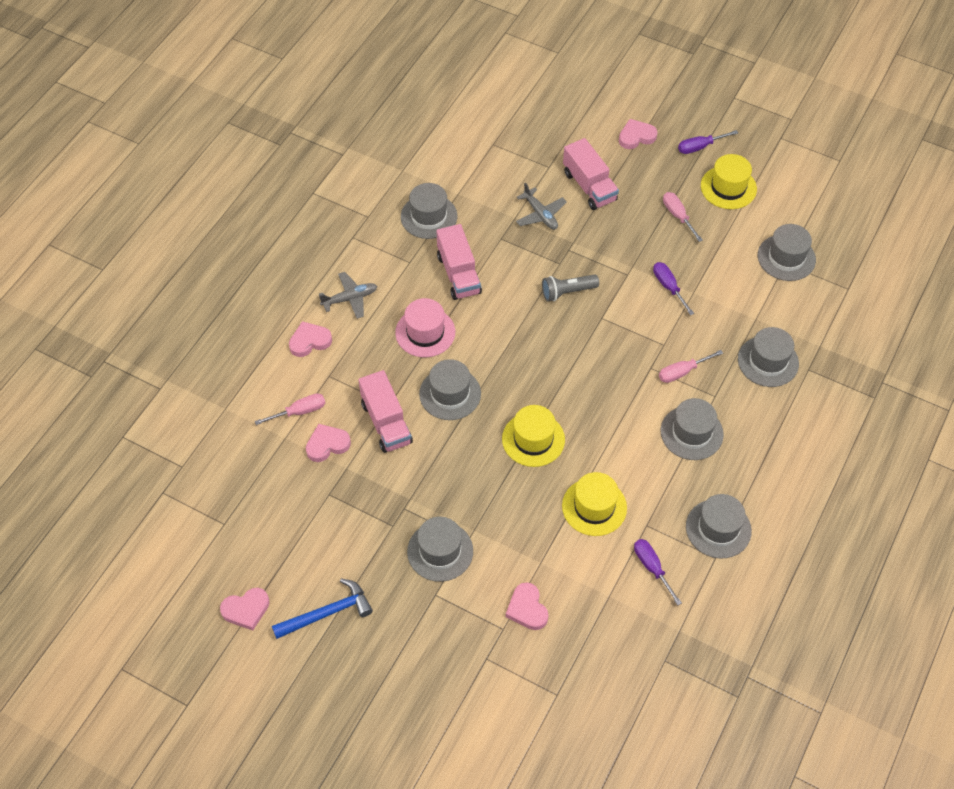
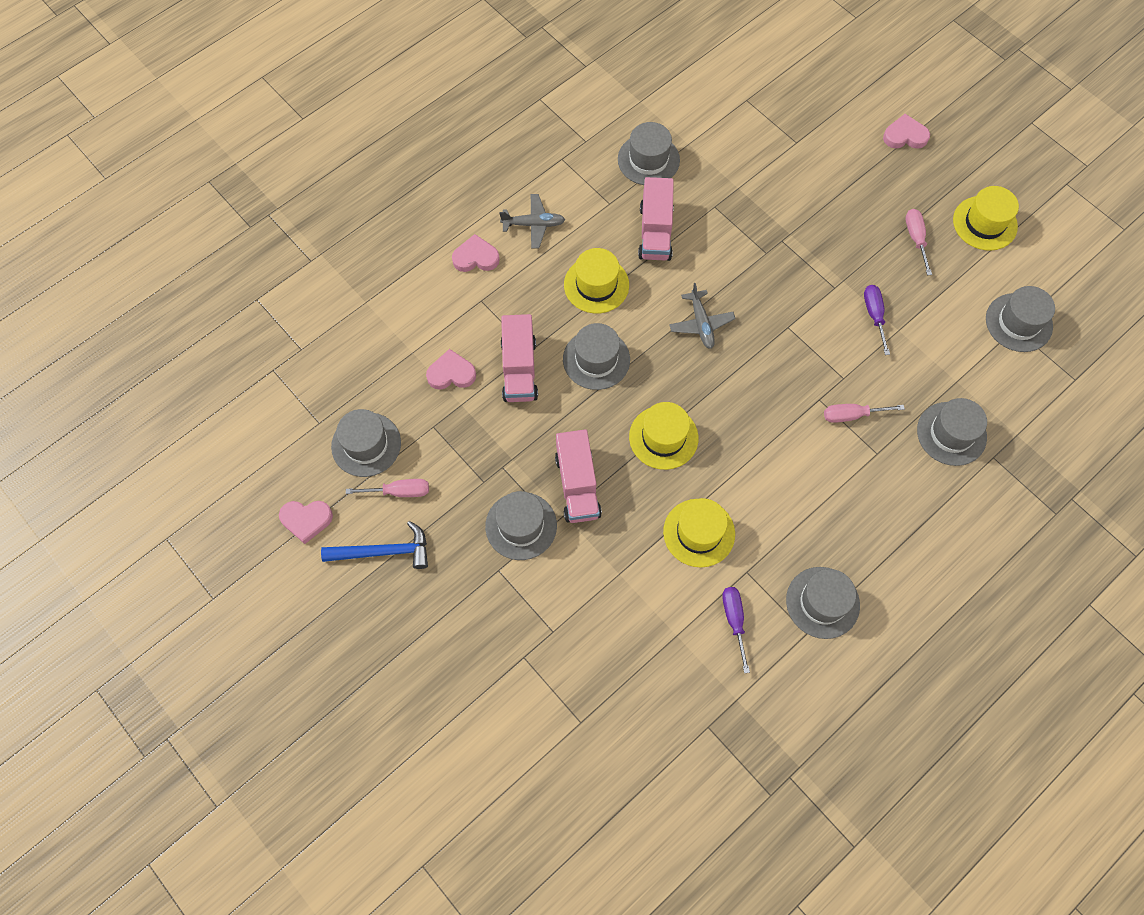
camera: 20 degrees right, 10 degrees up
pink screwdriver [255,393,325,425] -> pink screwdriver moved to [346,479,429,497]
pink hat [395,298,455,357] -> yellow hat [564,248,629,314]
pink heart [506,582,549,630] -> none
grey plane [516,183,567,230] -> grey plane moved to [669,283,736,349]
grey flashlight [542,275,599,301] -> none
pink truck [563,138,619,210] -> pink truck moved to [555,429,602,523]
grey hat [661,398,724,460] -> grey hat moved to [331,409,401,477]
purple screwdriver [678,130,738,154] -> none

